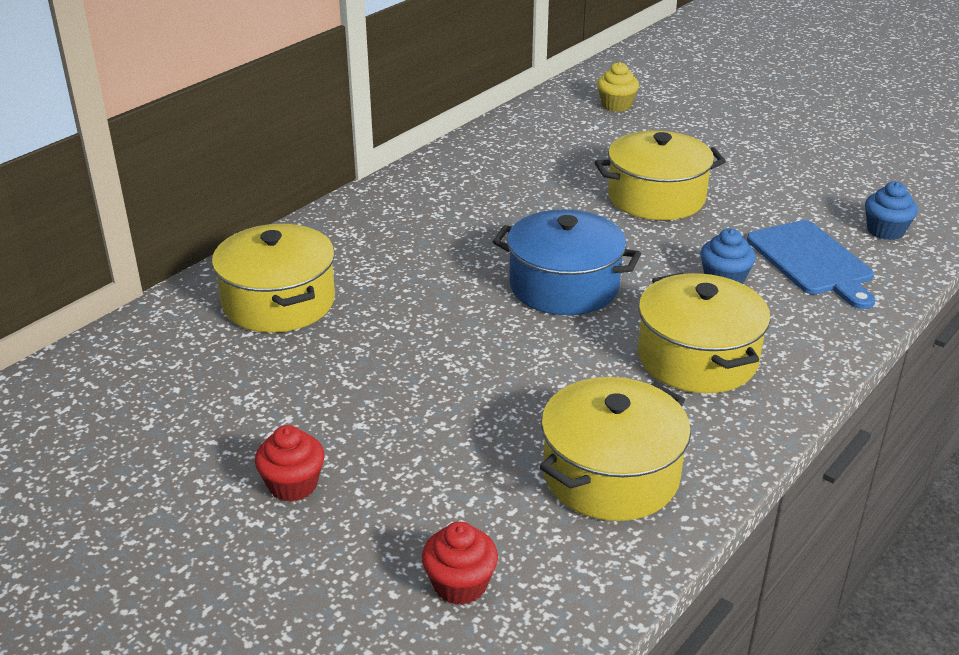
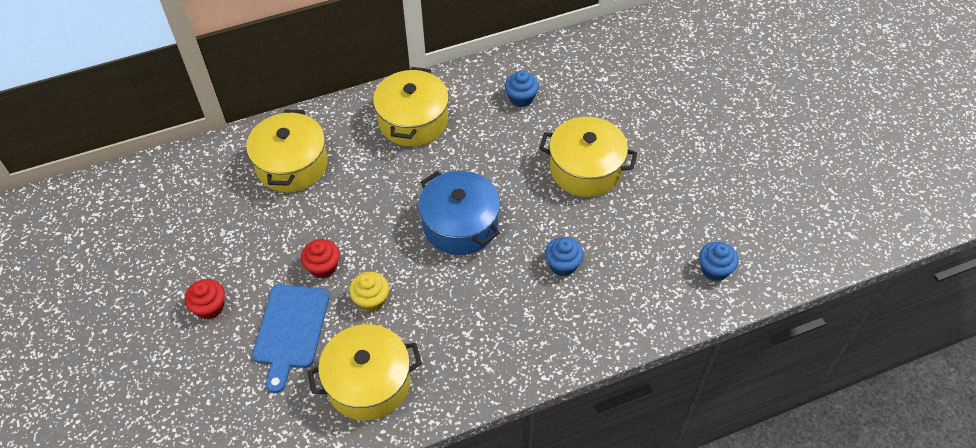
camera: 30 degrees right, 20 degrees up
red cupcake [422,522,498,605] -> red cupcake moved to [301,239,340,279]
yellow cupcake [597,62,639,112] -> yellow cupcake moved to [349,272,389,312]
yellow pot [638,273,771,393] -> yellow pot moved to [373,67,449,147]
blue cutting board [747,220,875,309] -> blue cutting board moved to [253,284,330,393]
none -> blue cupcake [505,70,539,107]

